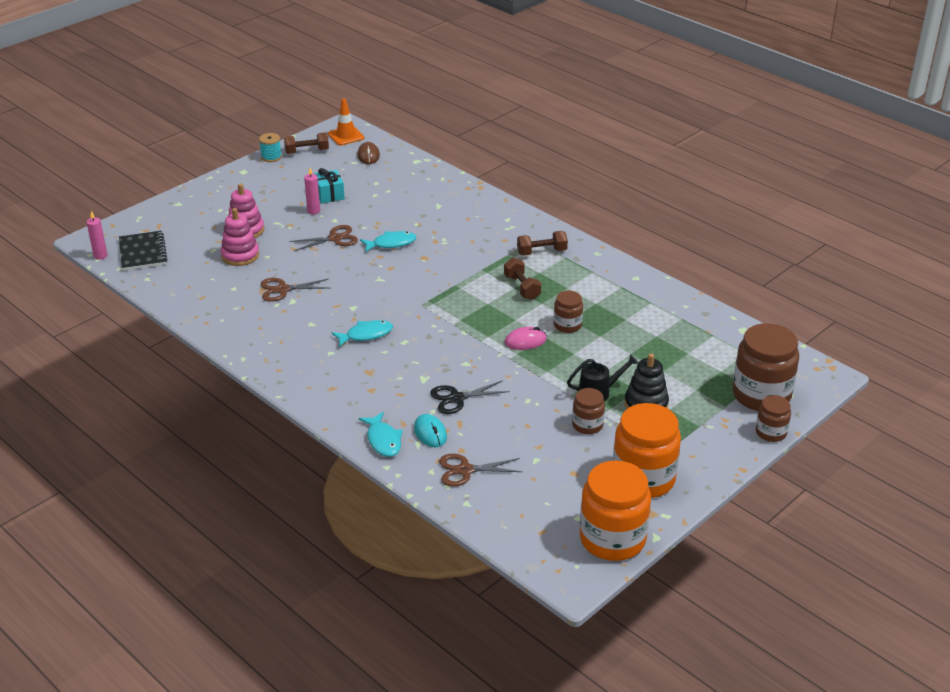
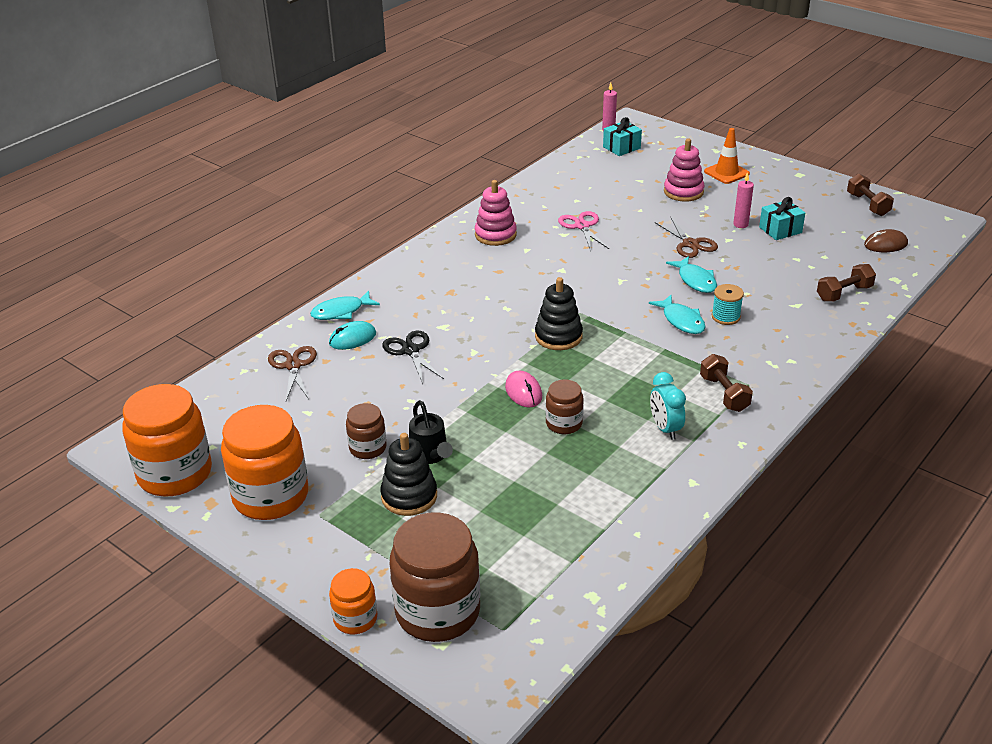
camera: 85 degrees right, 0 degrees up
black notebook [119,231,168,271] -> turquoise gift [603,117,642,156]
pink stacking toy [221,208,259,266] -> pink stacking toy moved to [475,180,517,246]
turquoise spool [259,133,282,162] -> turquoise spool moved to [712,284,744,325]
brown scissors [261,278,329,302] -> pink scissors [558,211,609,251]
orange traffic cone [328,98,364,145] -> orange traffic cone moved to [704,128,750,184]
turquoise fish [331,320,393,347] -> turquoise fish moved to [649,295,705,334]
brown dumbbell [504,258,541,300] -> brown dumbbell moved to [817,264,876,302]
brown jar [756,395,791,442] -> orange jar [329,568,377,634]
none -> black stacking toy [535,277,583,350]
none -> turquoise clock [650,372,686,440]

